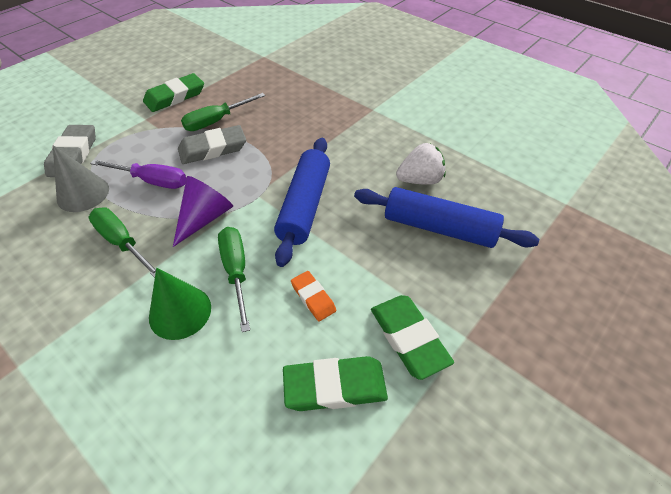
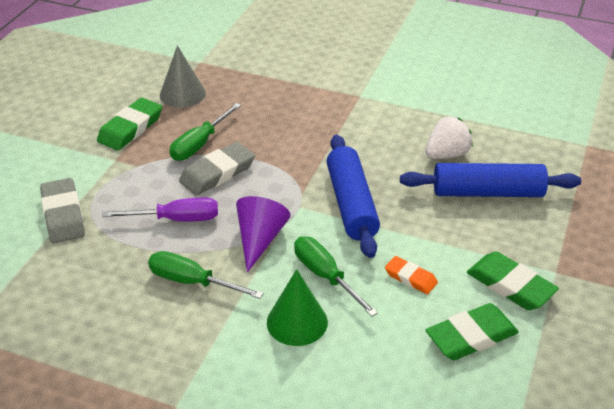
camera: 20 degrees left, 10 degrees down
grey cone [53,145,109,212] -> grey cone moved to [160,45,206,108]

